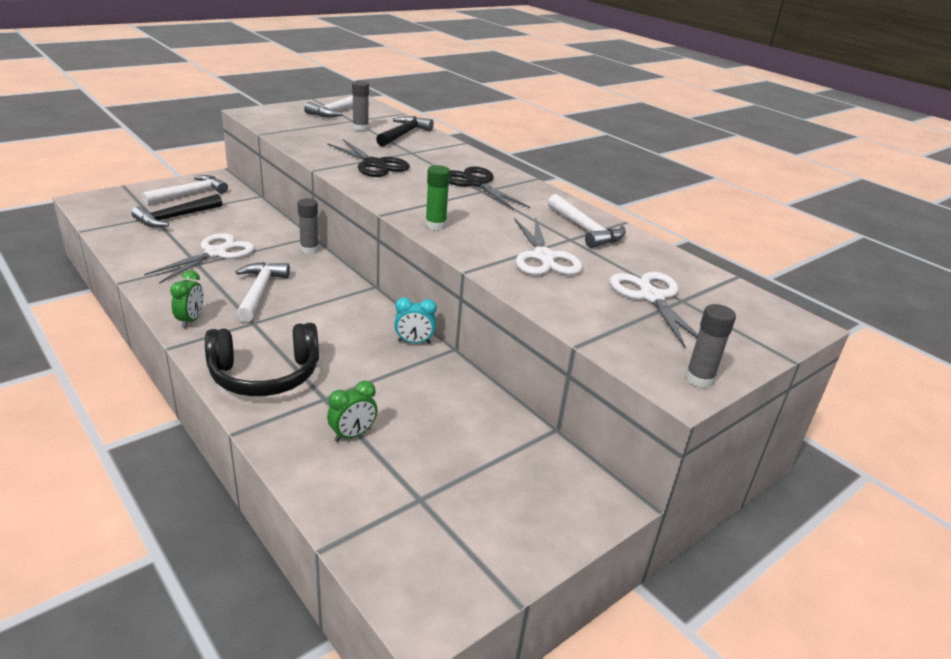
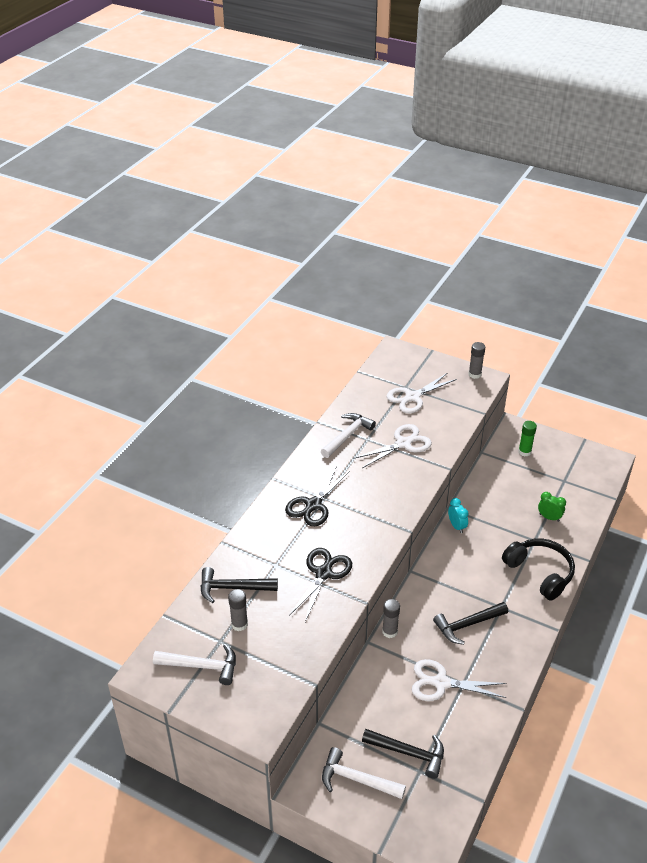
camera: 110 degrees left, 10 degrees up
green clock [170,270,204,328] -> none
white hammer [236,262,290,322] -> black hammer [433,602,508,645]
green glue stick [425,165,450,230] -> green glue stick moved to [518,421,537,456]

